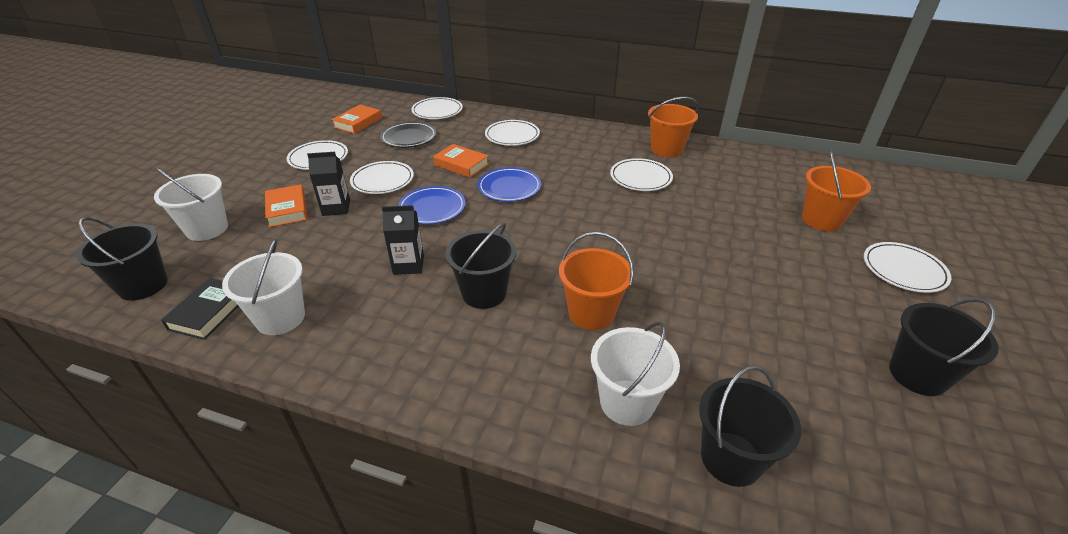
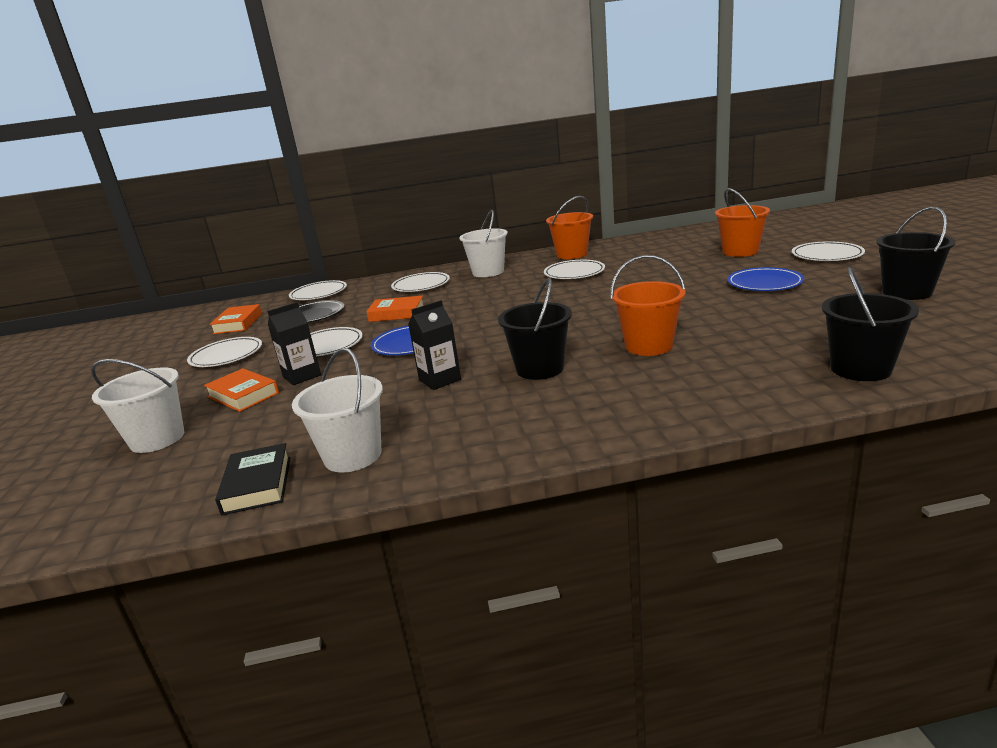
camera: 25 degrees left, 15 degrees down
black bucket [76,217,168,301] -> none
blue plate [478,167,541,202] -> blue plate moved to [727,267,804,291]
white bucket [591,322,680,426] -> white bucket moved to [459,210,508,277]

